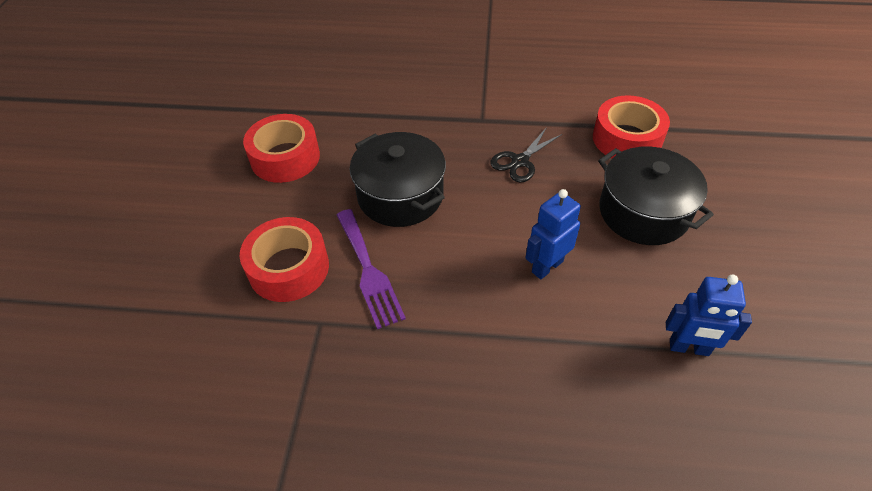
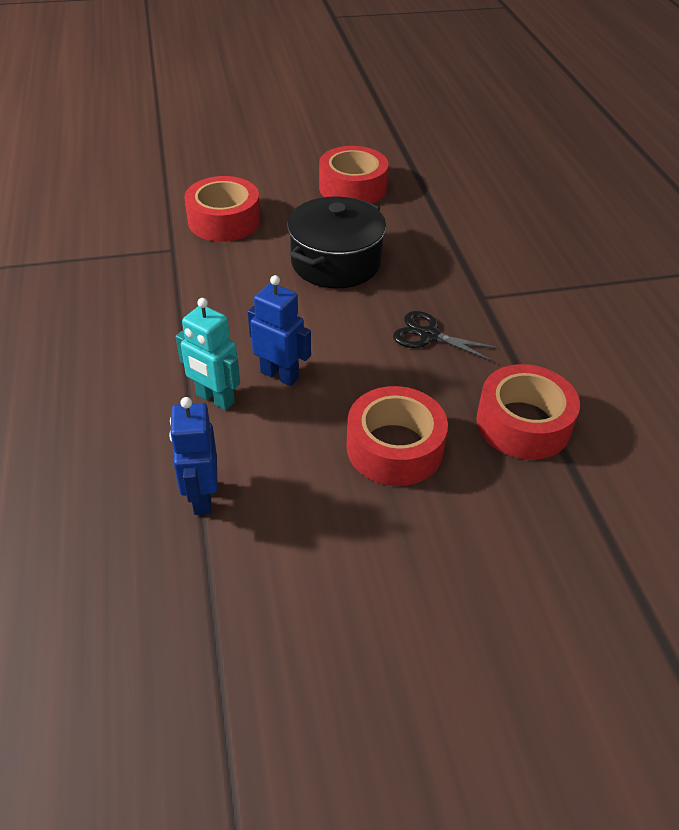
camera: 70 degrees right, 5 degrees down
purple fork [337,209,406,329] -> none
black pot [598,146,714,245] -> red tape [346,386,448,486]
none -> turquoise robot [176,298,240,410]

